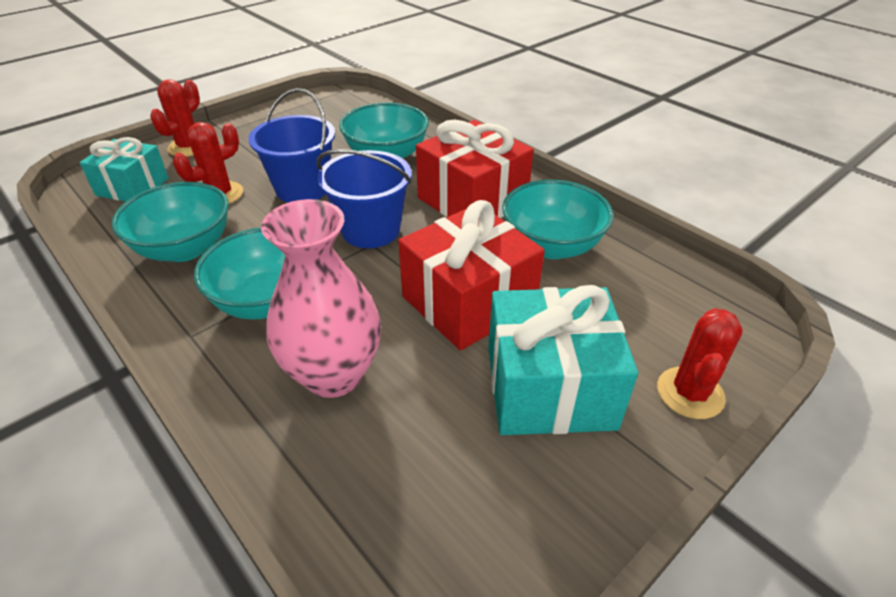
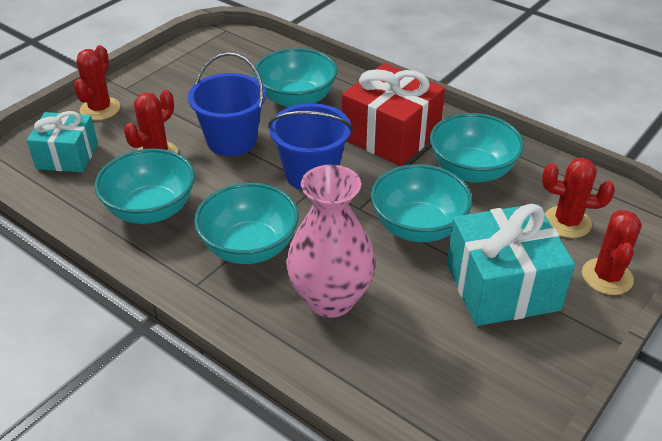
camera: 10 degrees left, 0 degrees up
red gift [398,200,545,351] -> turquoise bowl [371,164,472,242]
none -> red cactus [542,158,615,238]

